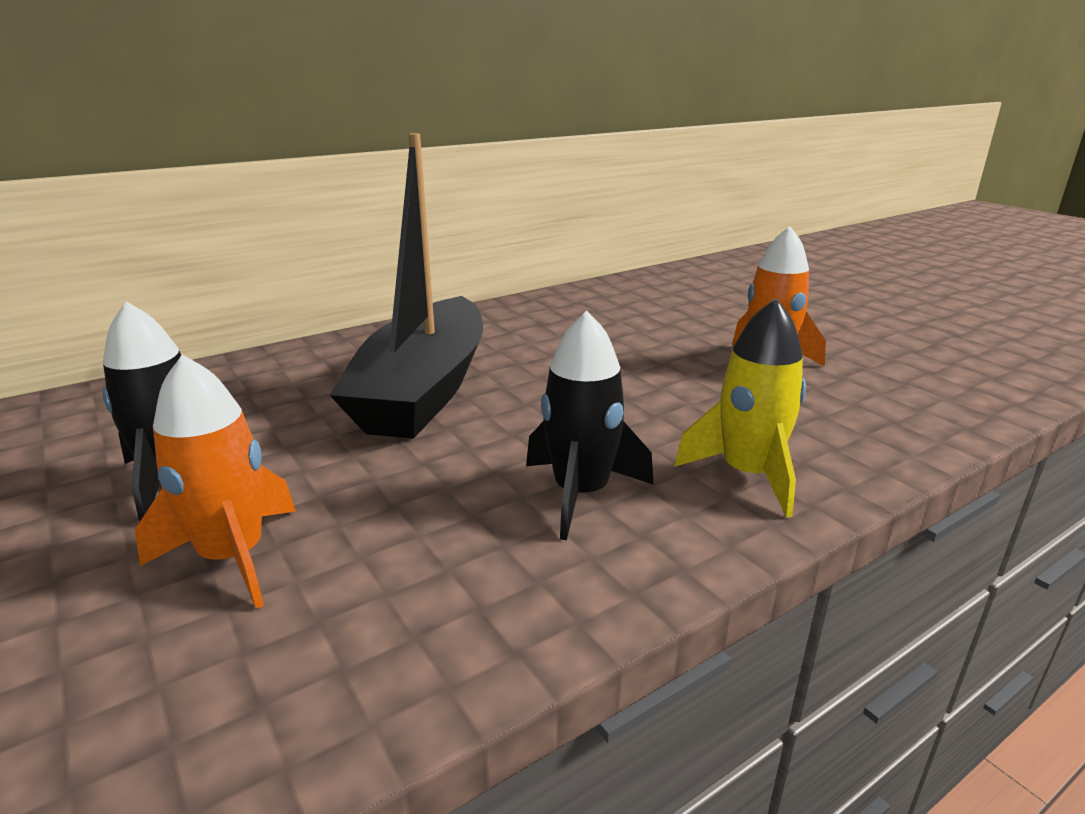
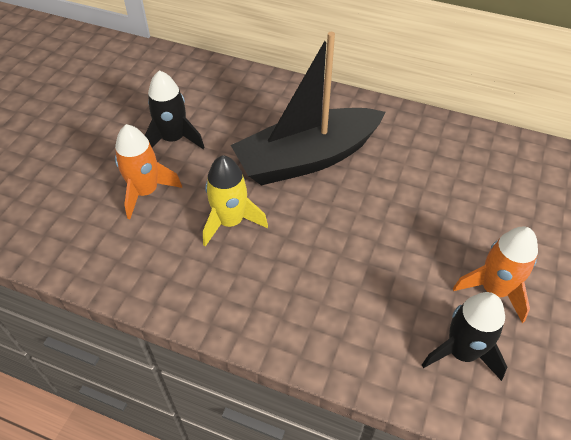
camera: 55 degrees right, 25 degrees up
black rocket [526,311,654,540] -> black rocket moved to [422,292,507,381]
yellow rocket [674,298,806,518] -> yellow rocket moved to [203,155,268,246]

